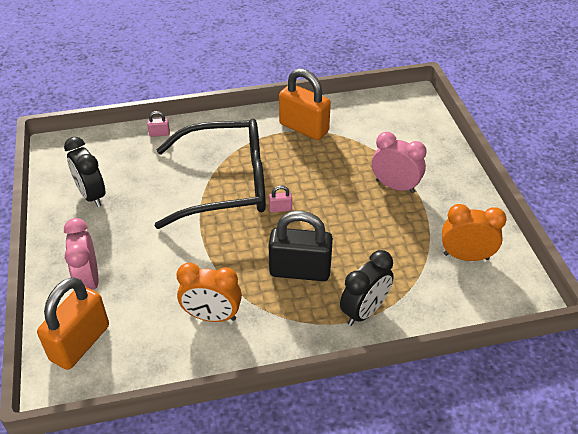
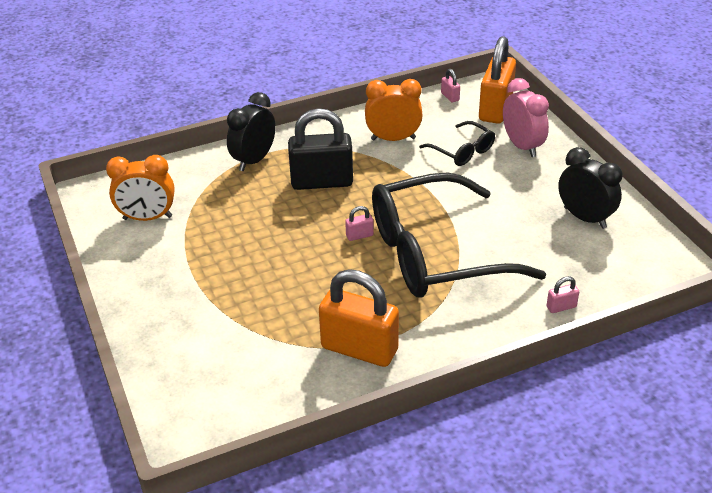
camera: 170 degrees right, 5 degrees down
pink clock [372,132,427,193] -> none
none -> black glasses [419,121,495,166]
none -> pink padlock [441,69,460,103]

